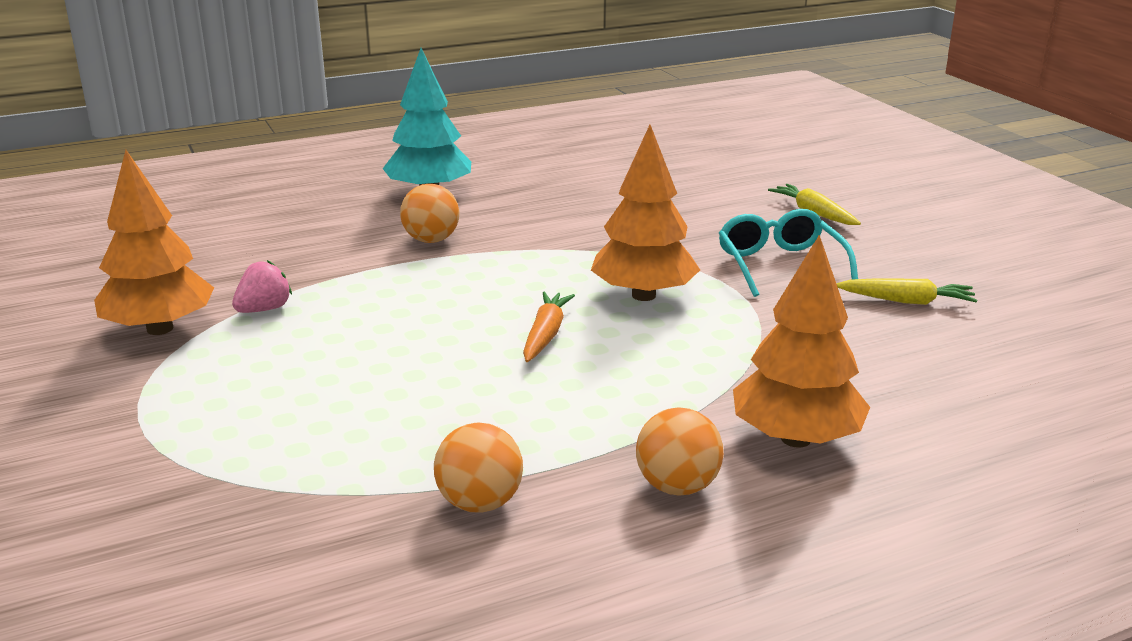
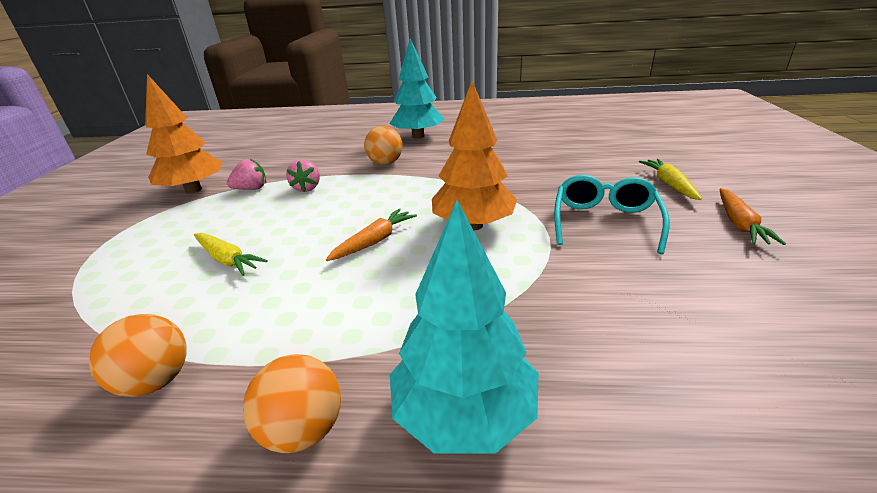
camera: 30 degrees right, 5 degrees up
orange tree [733,235,870,448] -> turquoise tree [390,200,539,454]
yellow carrot [836,278,978,305] -> yellow carrot moved to [194,233,268,276]
none -> pink strawberry [286,159,320,192]
none -> orange carrot [719,188,786,245]

